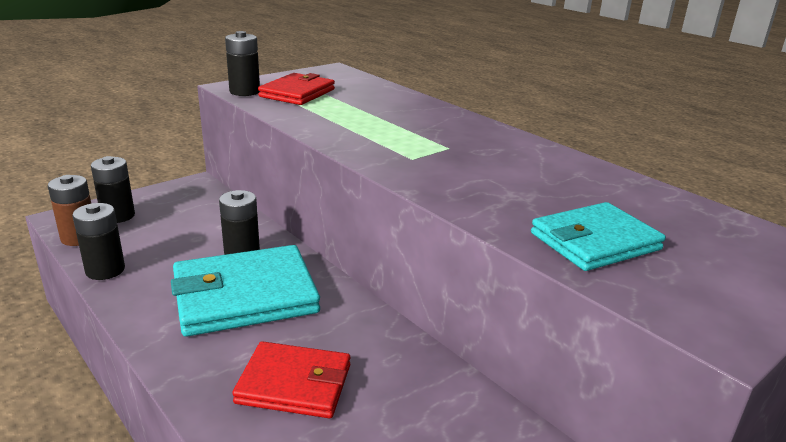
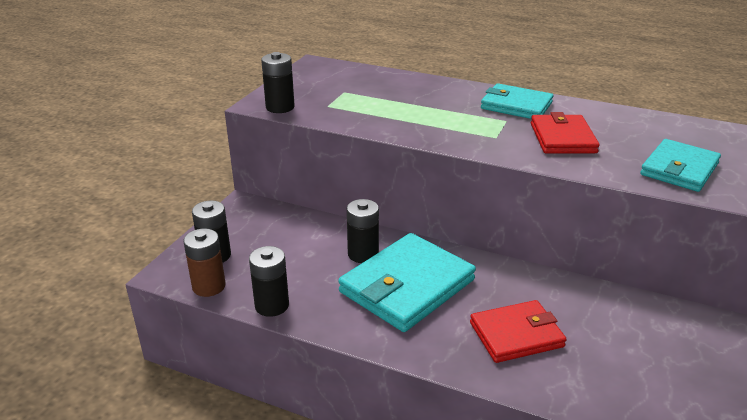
camera: 25 degrees left, 5 degrees up
red wallet [258,73,335,105] -> red wallet moved to [531,112,600,154]
none -> turquoise wallet [481,83,553,119]

